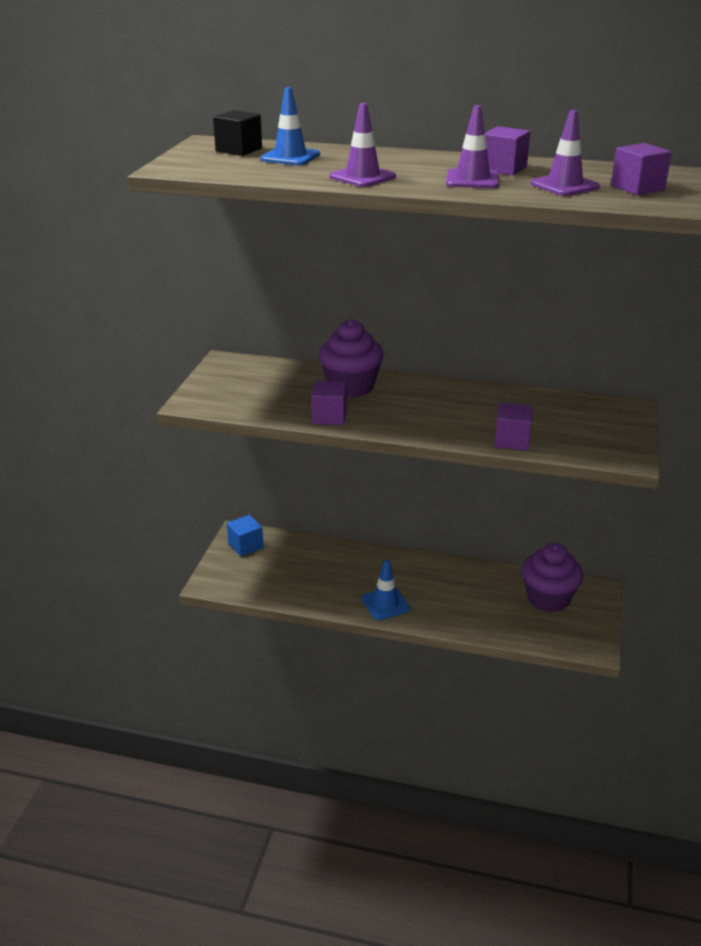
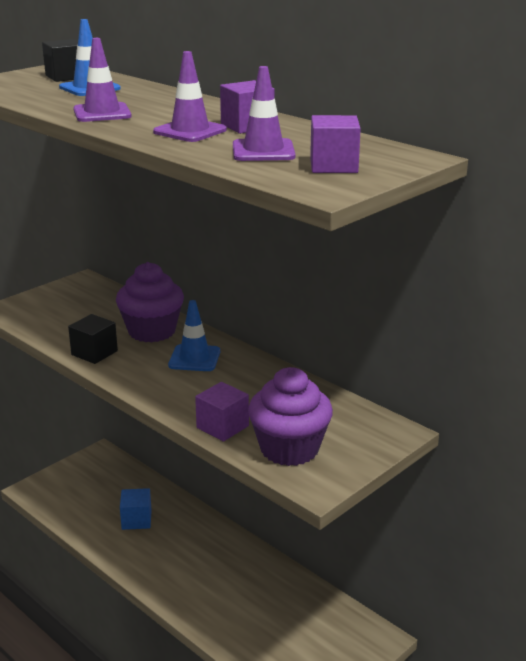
camera: 30 degrees right, 5 degrees down
blue cube [227,515,264,557] -> blue cube moved to [120,488,152,530]
purple cube [311,381,347,425] -> black cube [68,314,118,364]
blue traffic cone [361,559,410,620] -> blue traffic cone moved to [168,300,220,371]
purple cupcake [522,543,583,612] -> purple cupcake moved to [248,367,333,466]

